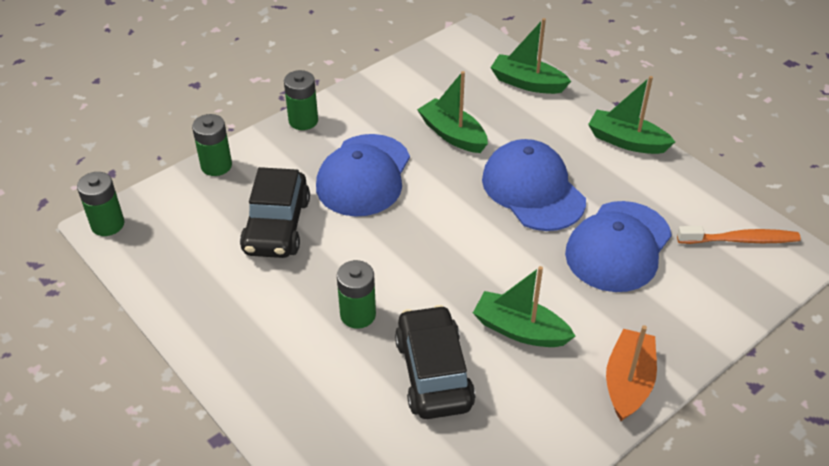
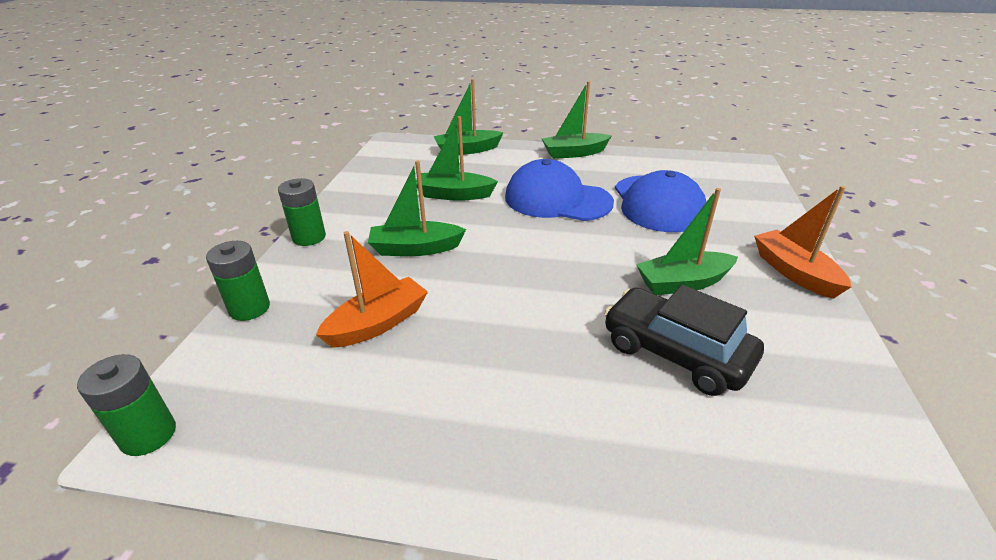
camera: 40 degrees left, 10 degrees down
black car [240,167,310,258] -> orange boat [316,231,428,348]
blue cap [316,134,410,217] -> green boat [368,160,466,256]
green battery [337,260,376,329] -> none
orange toothbrush [677,226,801,244] -> none

